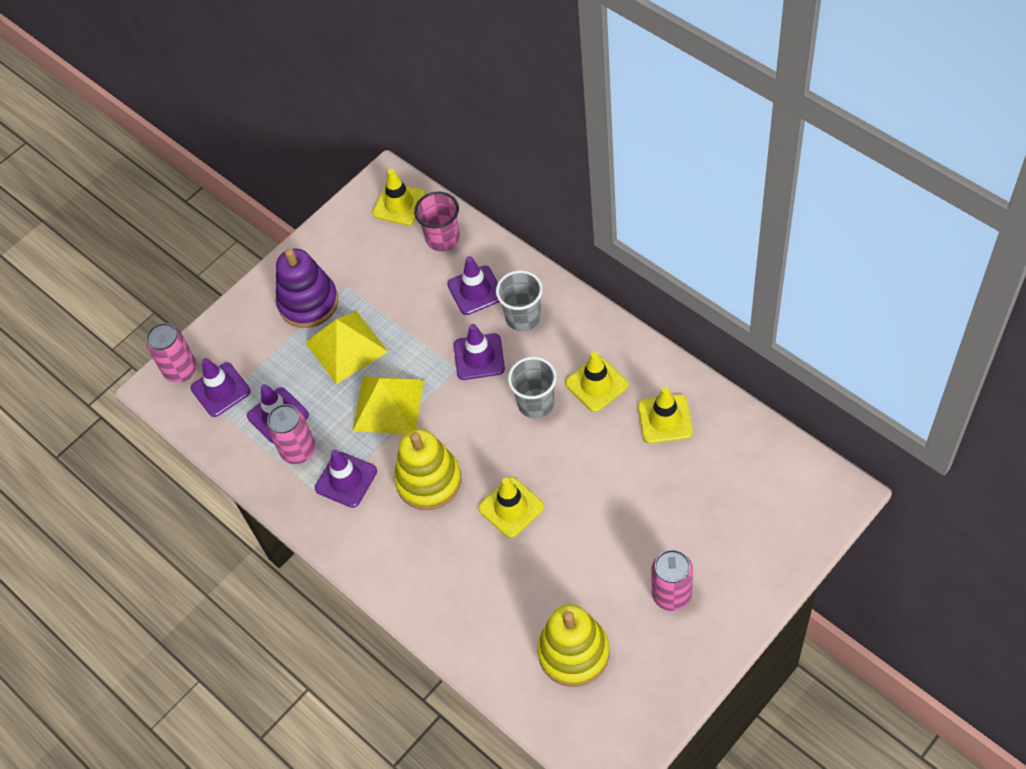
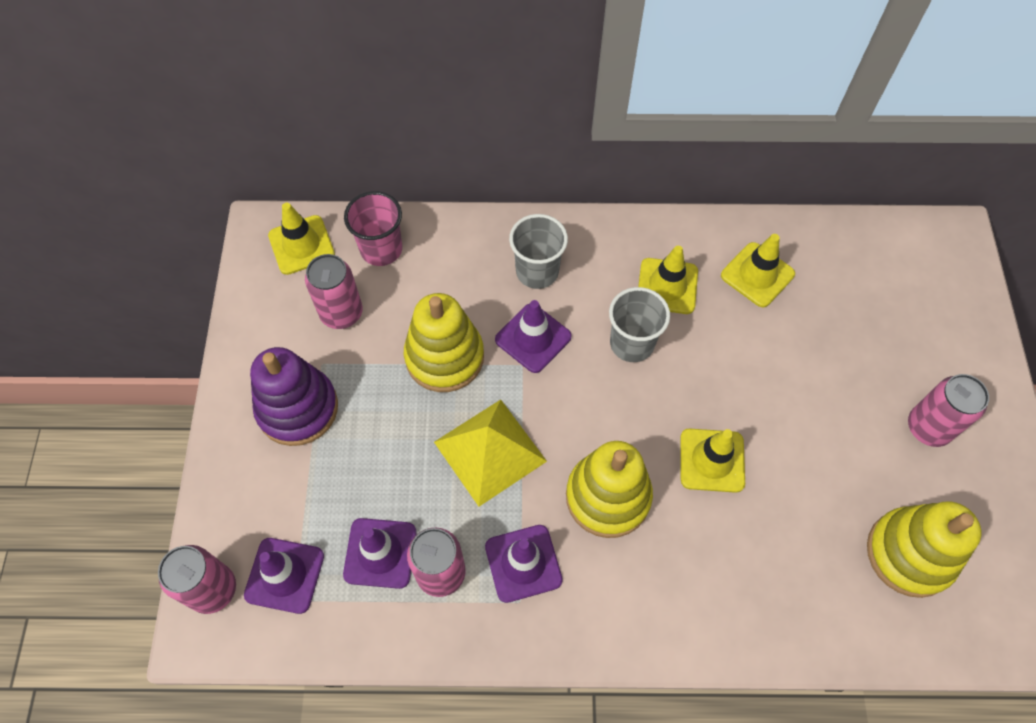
camera: 50 degrees left, 5 degrees up
yellow pyramid [305,311,388,384] -> none
purple traffic cone [447,256,499,315] -> none
none -> pink can [305,254,363,329]
none -> yellow stacking toy [404,293,484,392]

